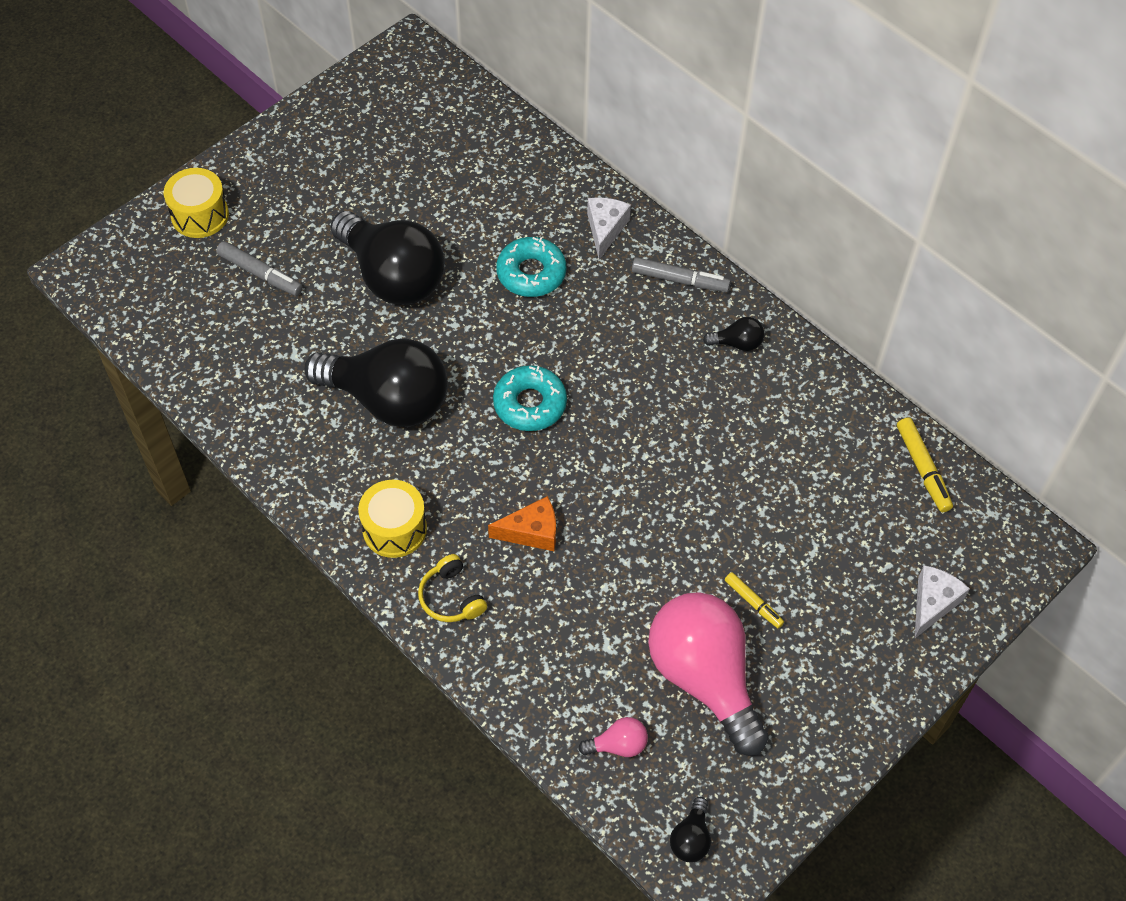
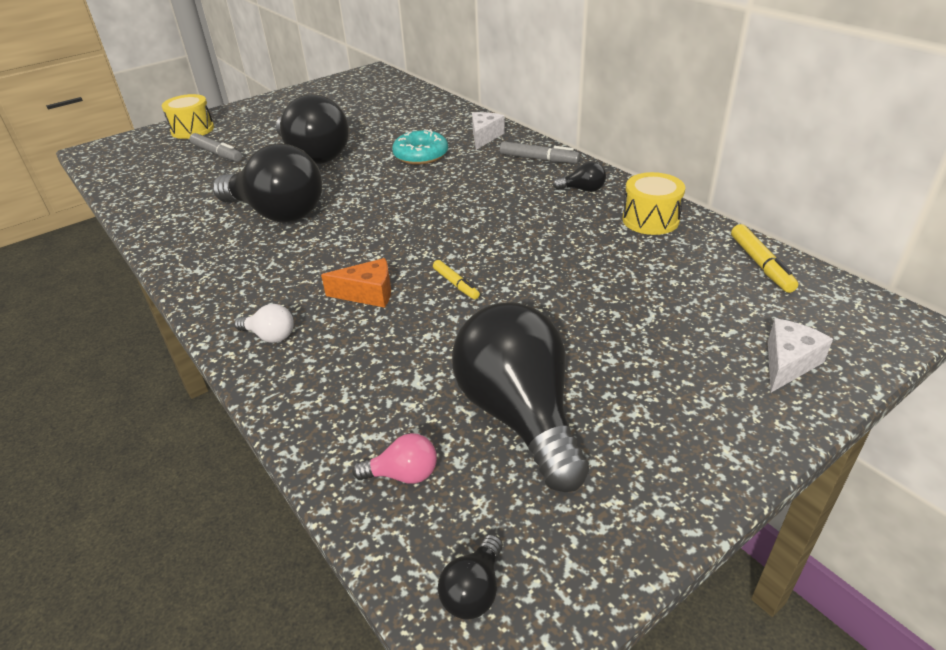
camera: 10 degrees right, 20 degrees down
yellow drum [358,480,427,558] -> yellow drum moved to [622,172,685,235]
yellow headphones [418,554,487,622] -> white light bulb [234,304,294,343]
turquoise donut [493,365,567,431] -> none
pink light bulb [648,592,769,756] -> black light bulb [452,302,589,492]
yellow marker [725,572,784,628] -> yellow marker moved to [433,260,480,299]

